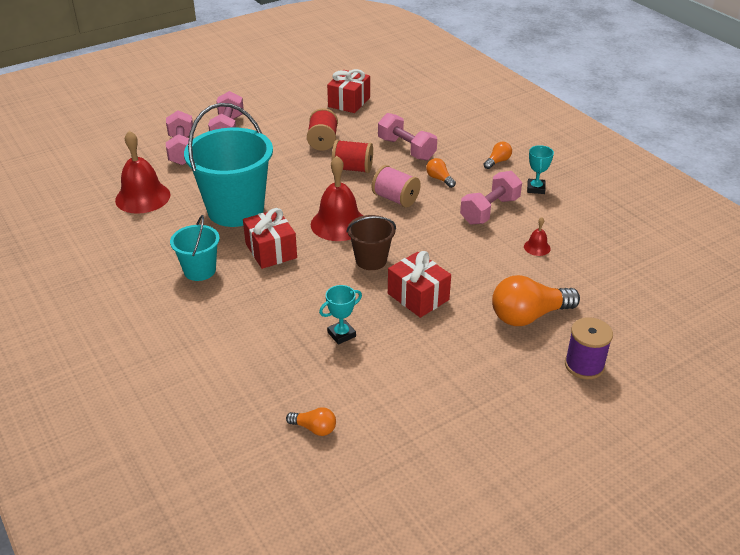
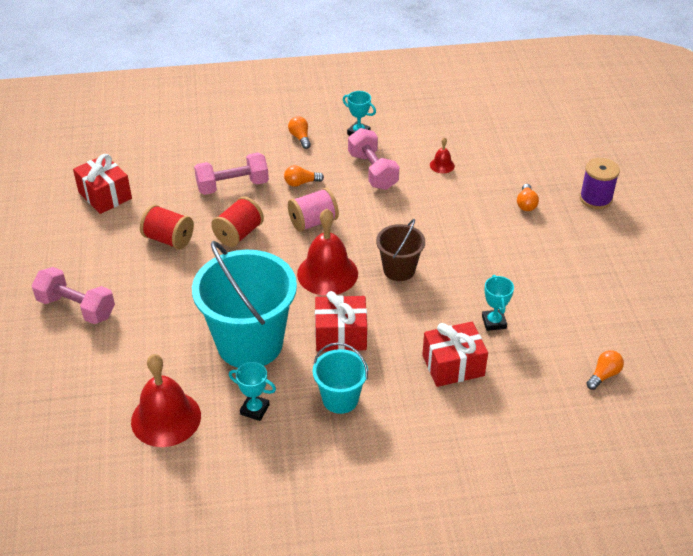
camera: 65 degrees left, 5 degrees up
pink dumbbell [166,110,193,165] -> none
red gift [388,251,451,318] -> red gift moved to [422,322,488,387]
orange light bulb [492,275,580,326] -> orange light bulb [517,184,539,211], size x0.49
none -> turquoise trophy [229,362,276,421]

